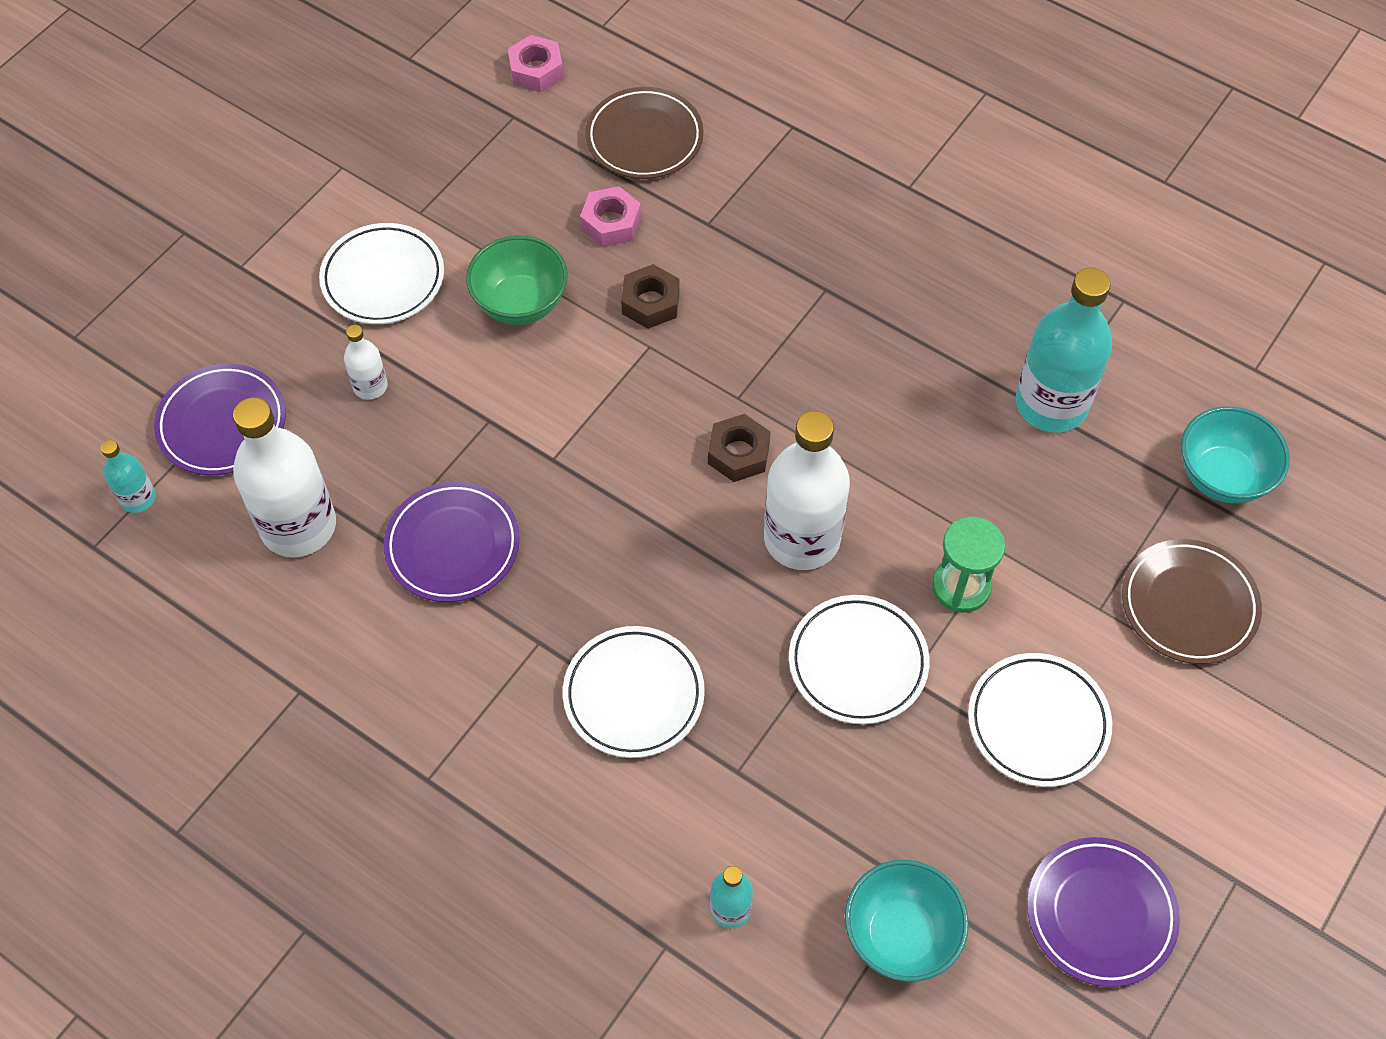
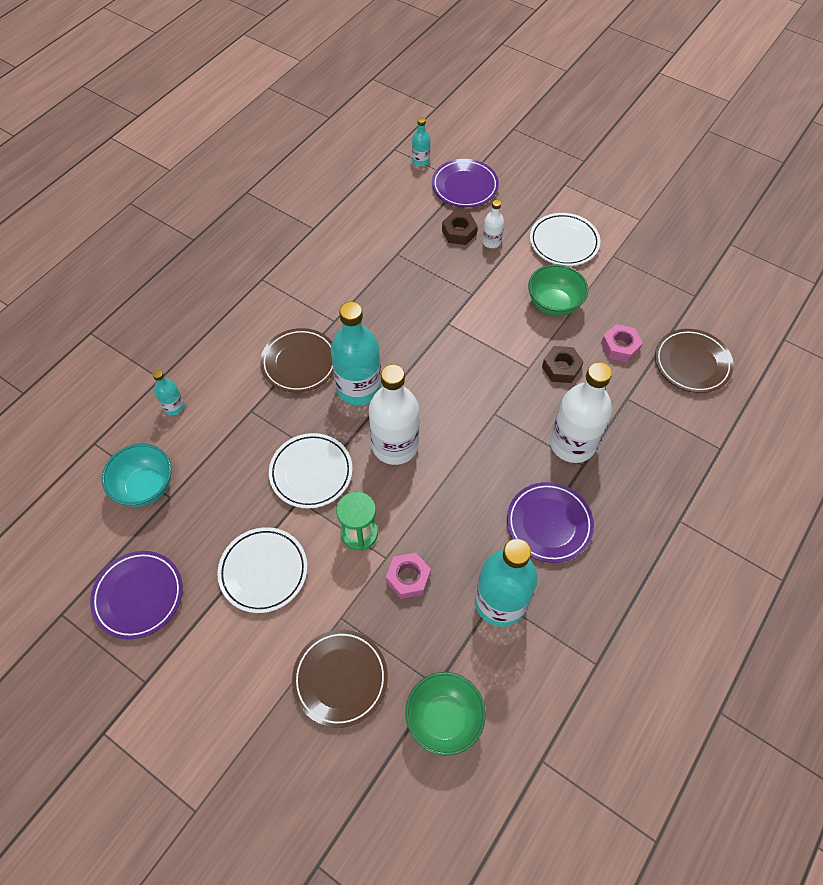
camera: 90 degrees right, 0 degrees up
white bottle [233,397,336,557] -> white bottle moved to [550,362,612,463]
purple plate [383,482,520,602] -> purple plate moved to [507,482,594,563]
pink nut [508,35,564,92] -> pink nut moved to [386,553,431,599]
white plate [563,626,705,758] -> brown plate [260,328,334,393]
brown nut [708,414,771,482] -> brown nut moved to [442,212,478,245]
turquoise bowl [1181,406,1290,503] -> green bowl [405,672,486,756]
none -> turquoise bottle [331,302,381,405]

